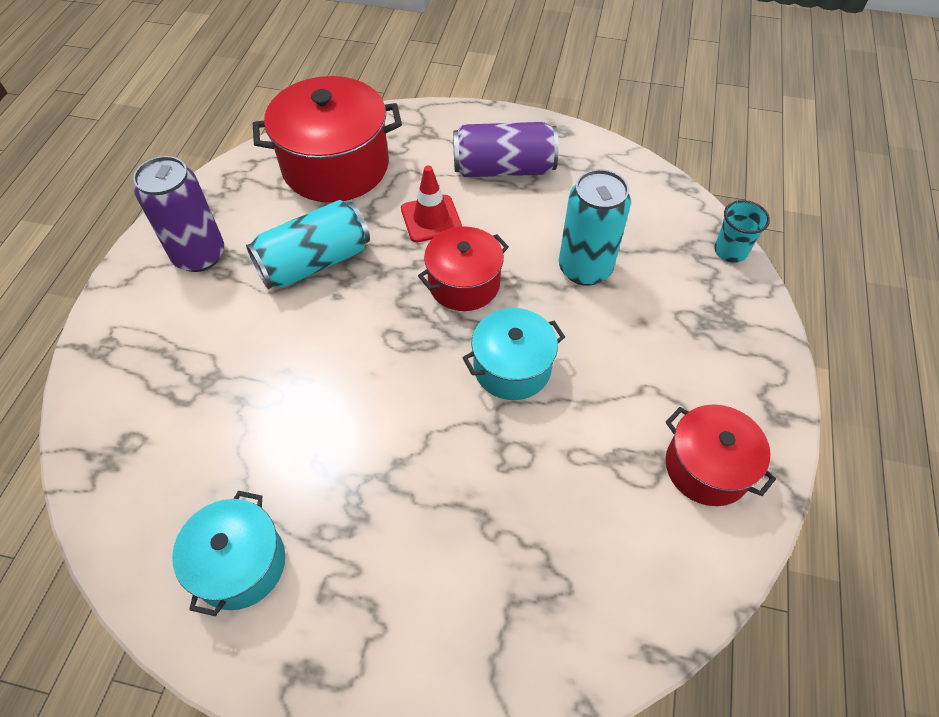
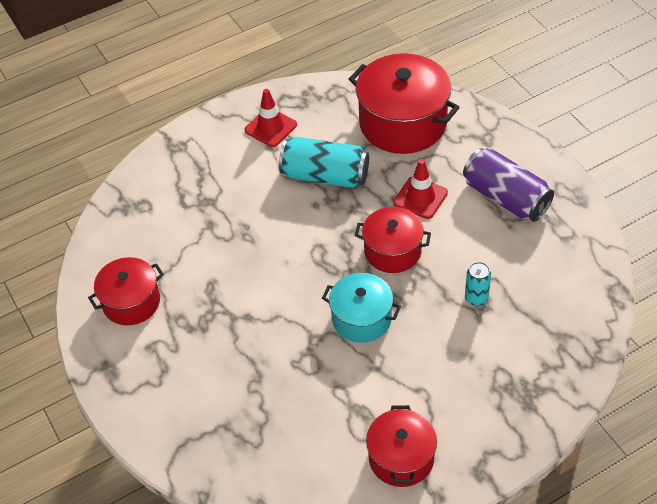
camera: 50 degrees right, 5 degrees down
purple can [133,156,224,272] -> red traffic cone [244,89,297,147]
turquoise pot [172,491,285,616] -> red pot [88,257,164,325]
turquoise can [559,169,631,286] -> turquoise can [465,262,491,306], size x0.52
turquoise cup [714,200,770,263] -> none

